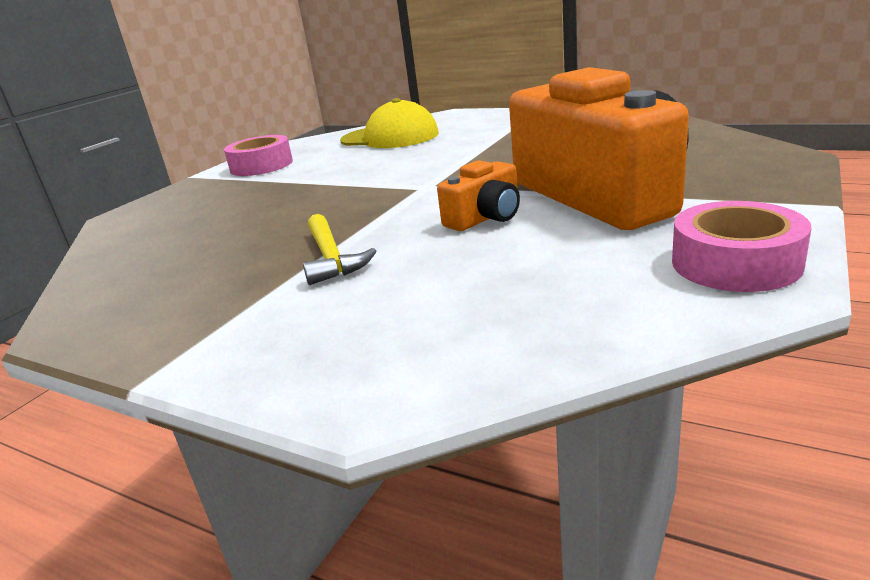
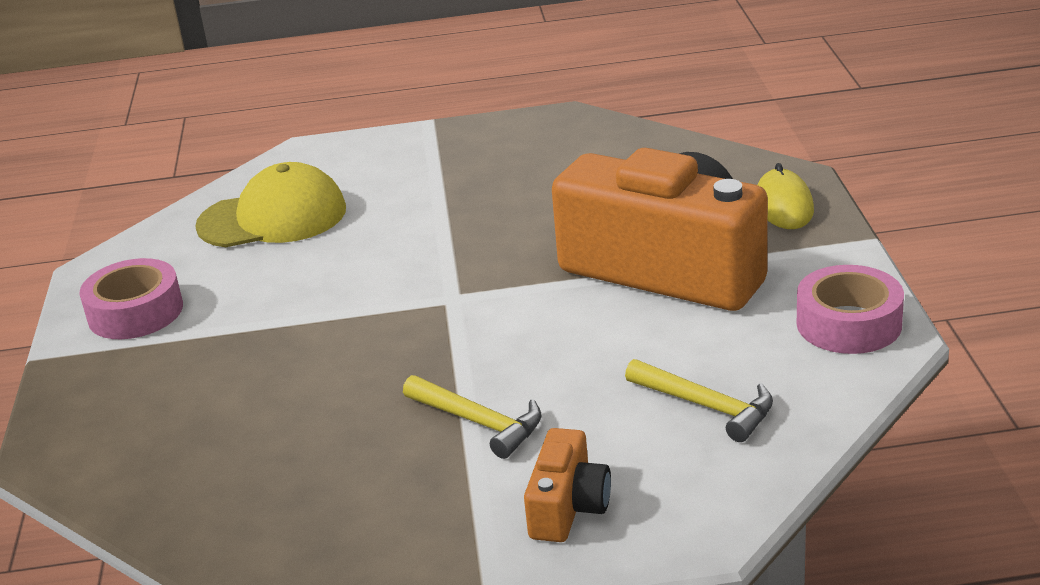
camera: 35 degrees left, 5 degrees up
orange camera [437,160,520,231] -> orange camera moved to [524,428,611,542]
none -> yellow hammer [625,359,773,442]
none -> yellow mouse [758,163,814,229]

